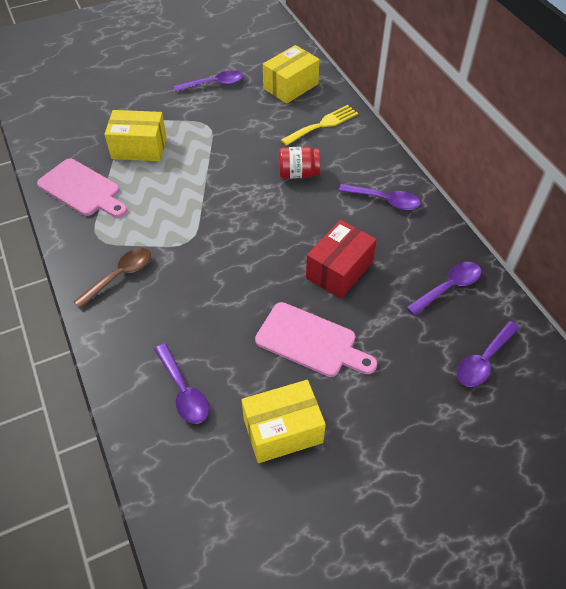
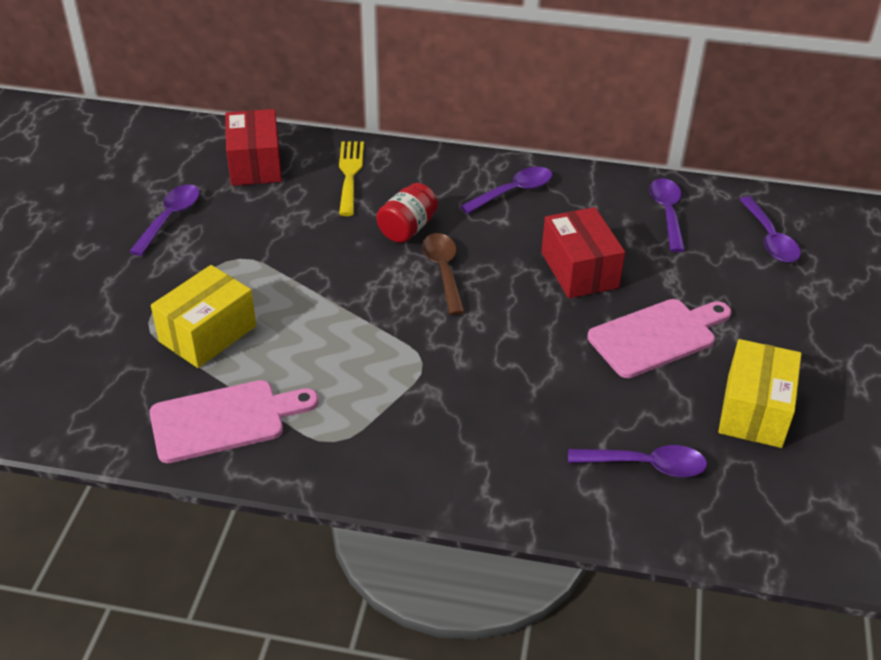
camera: 55 degrees left, 10 degrees down
brown spoon [74,248,151,309] -> brown spoon moved to [422,233,465,315]
yellow box [263,45,320,104] -> red box [225,109,282,186]

